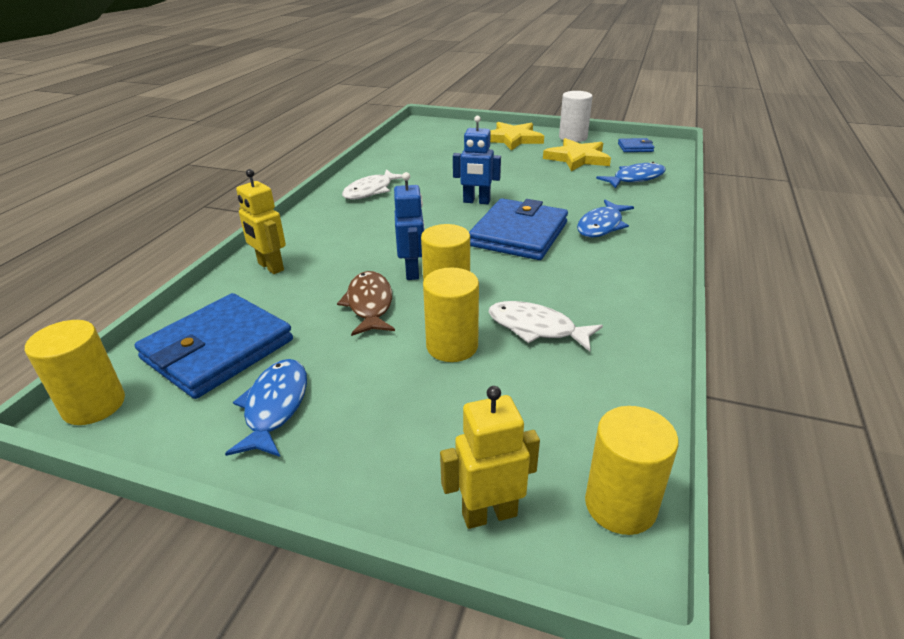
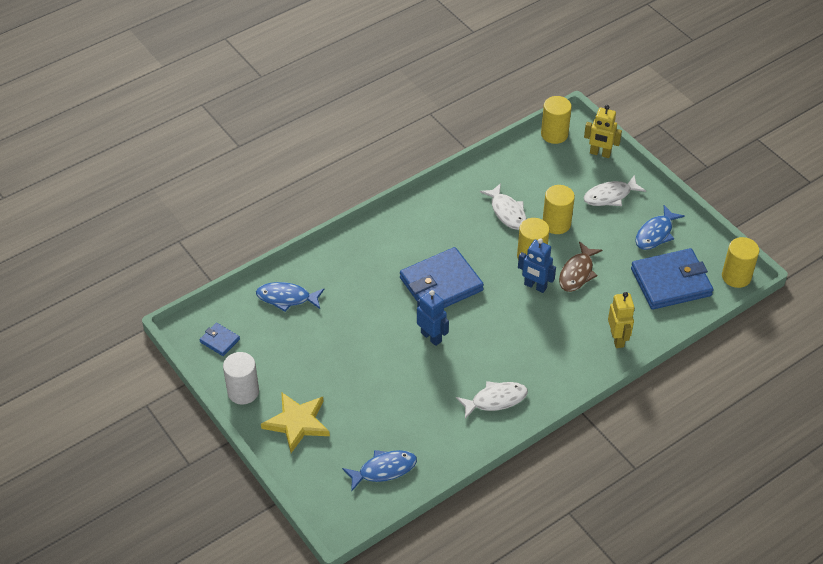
camera: 145 degrees left, 15 degrees up
blue robot [394,172,425,280] -> blue robot turned 90 degrees counterclockwise [518,238,556,293]
yellow star [543,138,611,171] -> none
blue fish [577,200,634,238] -> blue fish moved to [342,450,417,492]
none -> white fish [584,175,646,206]

